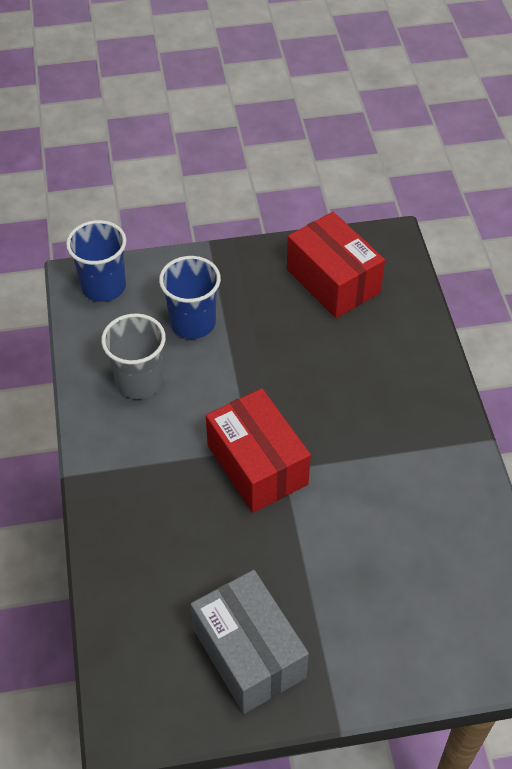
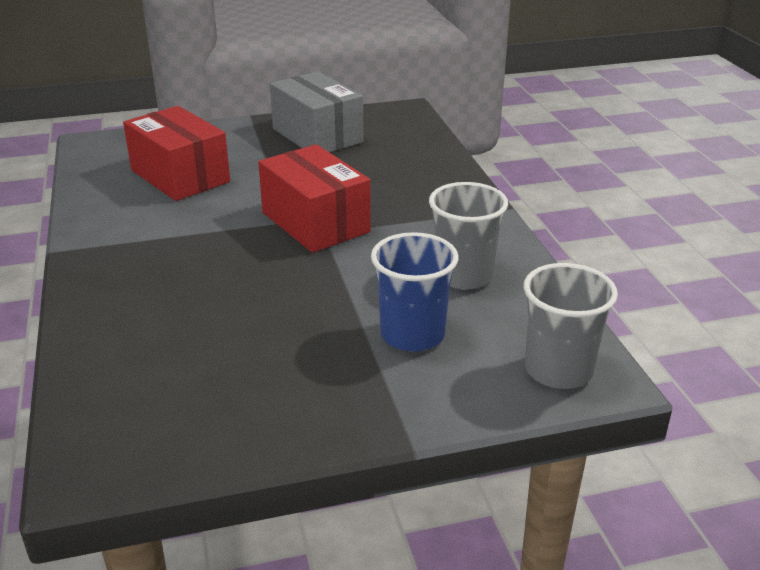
camera: 175 degrees right, 20 degrees down
blue cup [66,220,126,302] -> grey cup [524,263,618,389]
red box [287,212,385,318] -> red box moved to [123,106,230,201]

